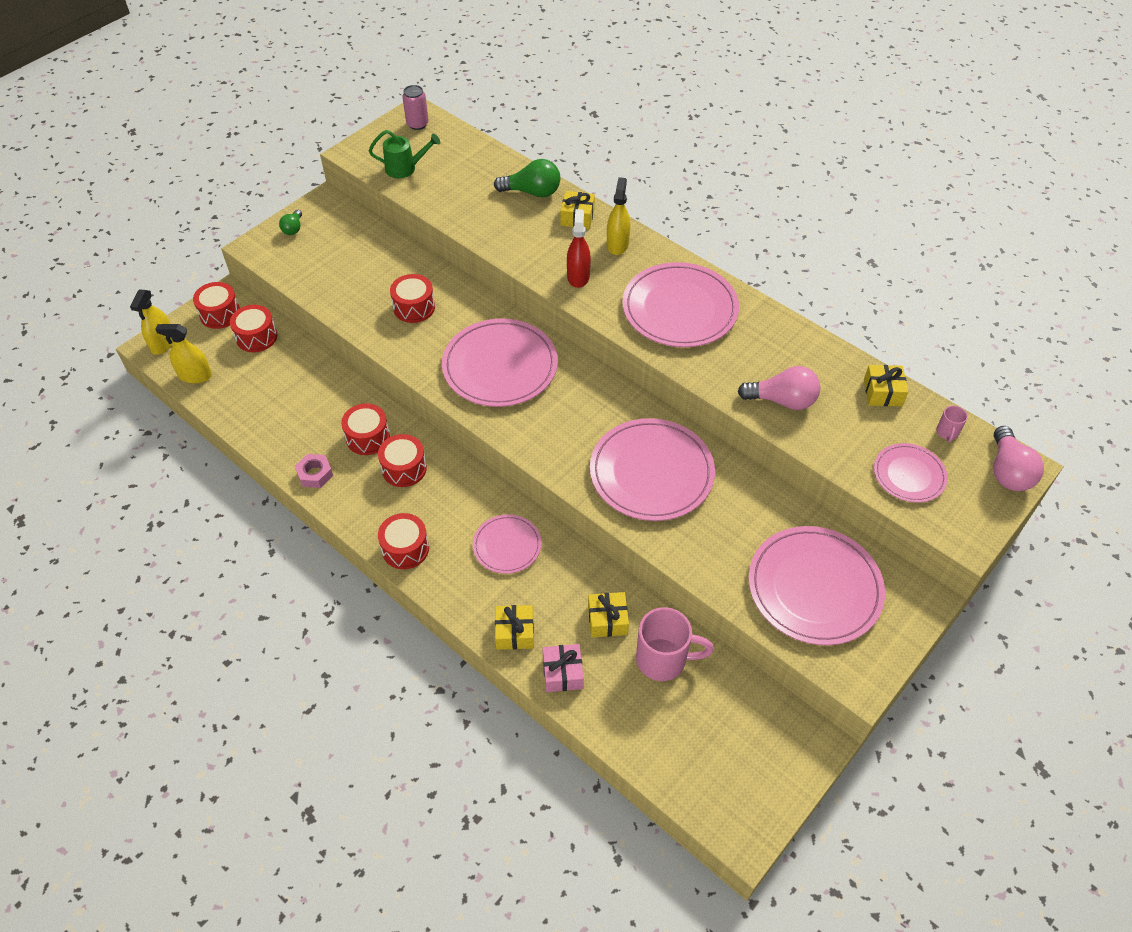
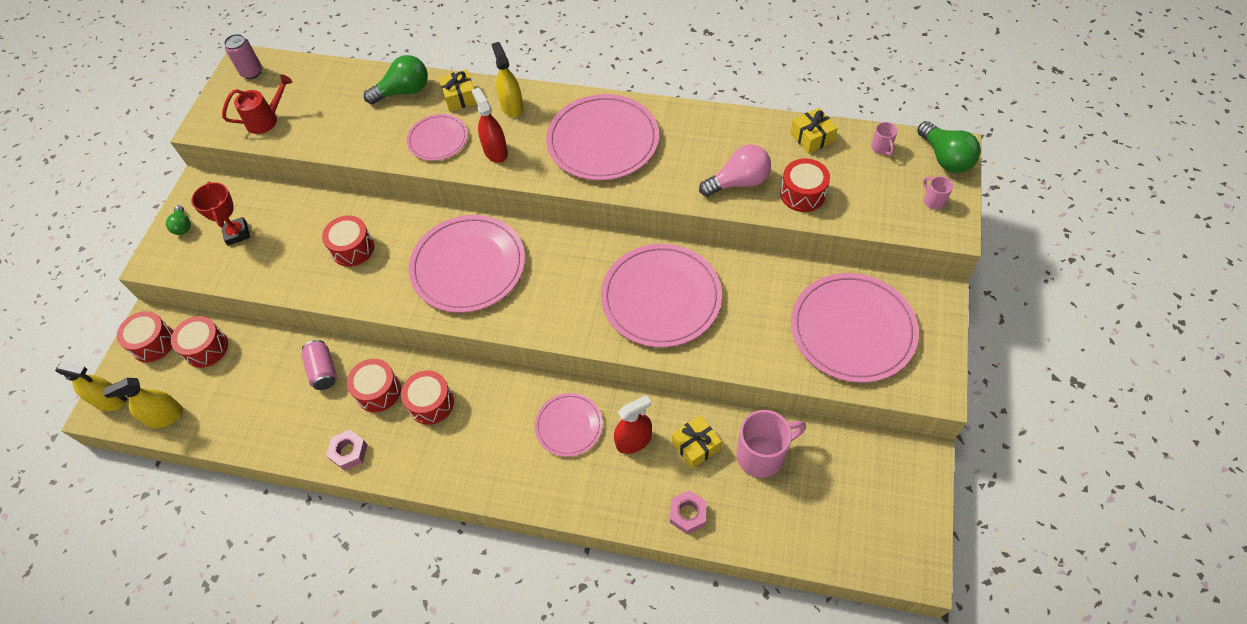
camera: 25 degrees left, 5 degrees up
yellow spray bottle [130,290,173,355] -> yellow spray bottle turned 60 degrees counterclockwise [55,361,126,411]
green watering can [369,130,440,178] -> red watering can [222,74,292,134]
red drum [378,513,429,569] -> red drum moved to [780,158,830,212]
yellow gift [495,605,534,650] -> none
pink gift [542,644,584,692] -> pink nut [670,490,707,534]
pink plate [874,443,948,503] -> pink plate moved to [406,114,468,161]
pink light bulb [993,426,1044,491] -> green light bulb [917,121,981,173]
none -> red trophy [191,182,250,245]
none -> pink can [301,340,337,390]
none -> red spray bottle [614,395,652,454]
none -> pink mug [923,176,953,210]

